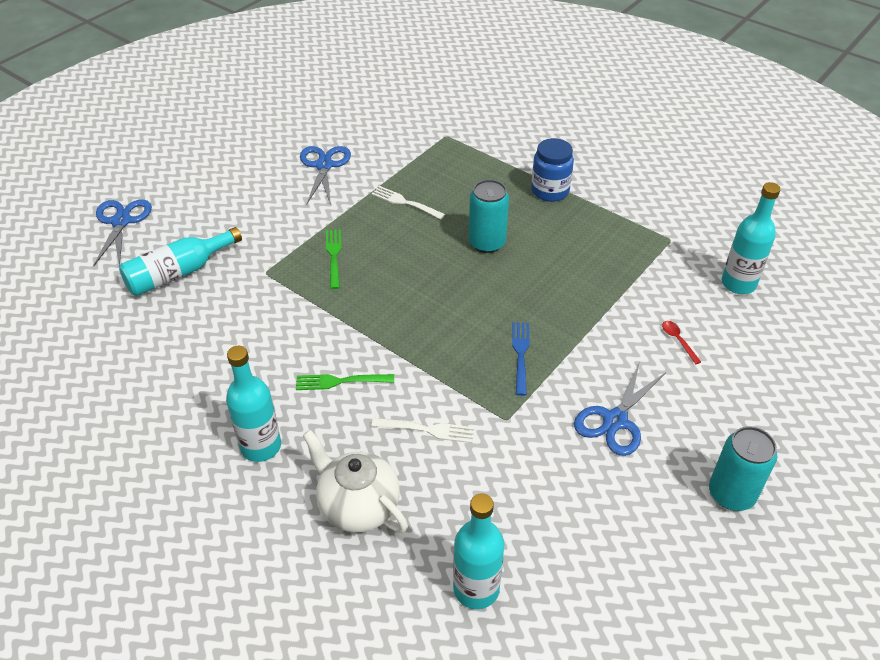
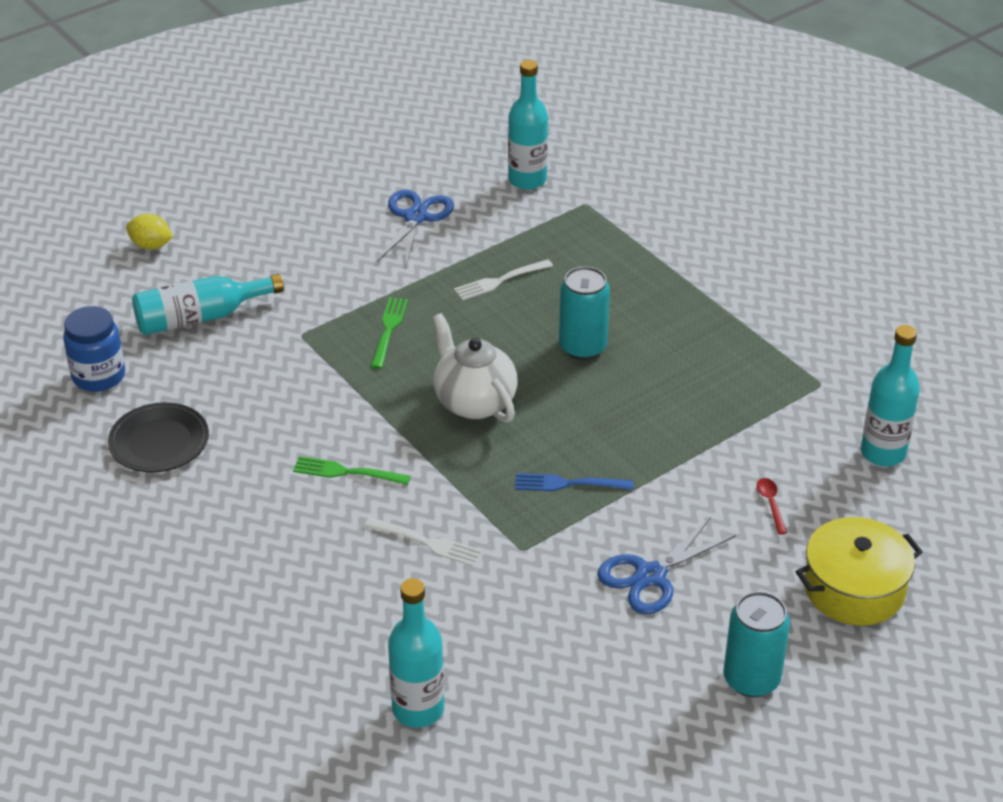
camera: 15 degrees right, 5 degrees down
blue scissors [93,199,152,267] -> yellow lemon [126,214,173,250]
turquoise bottle [226,346,281,462] -> turquoise bottle moved to [508,60,548,190]
white teapot [302,430,408,533] -> white teapot moved to [433,313,518,423]
white fork [371,186,445,219] -> white fork turned 75 degrees counterclockwise [454,260,553,301]
blue fork [512,322,529,396] -> blue fork turned 105 degrees counterclockwise [515,473,634,491]
blue jar [531,138,574,202] -> blue jar moved to [63,306,125,392]
none -> black plate [108,402,209,473]
none -> yellow pot [796,517,923,626]

